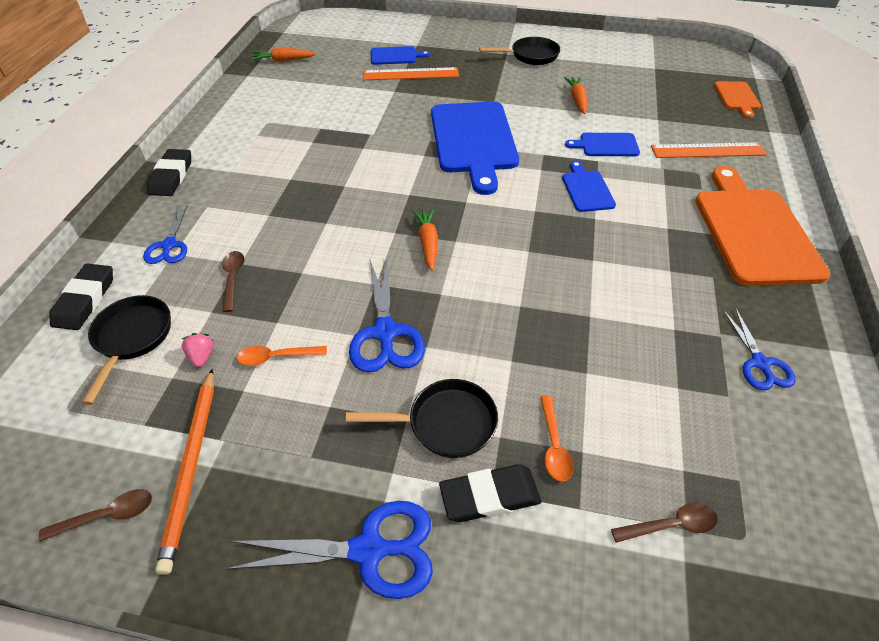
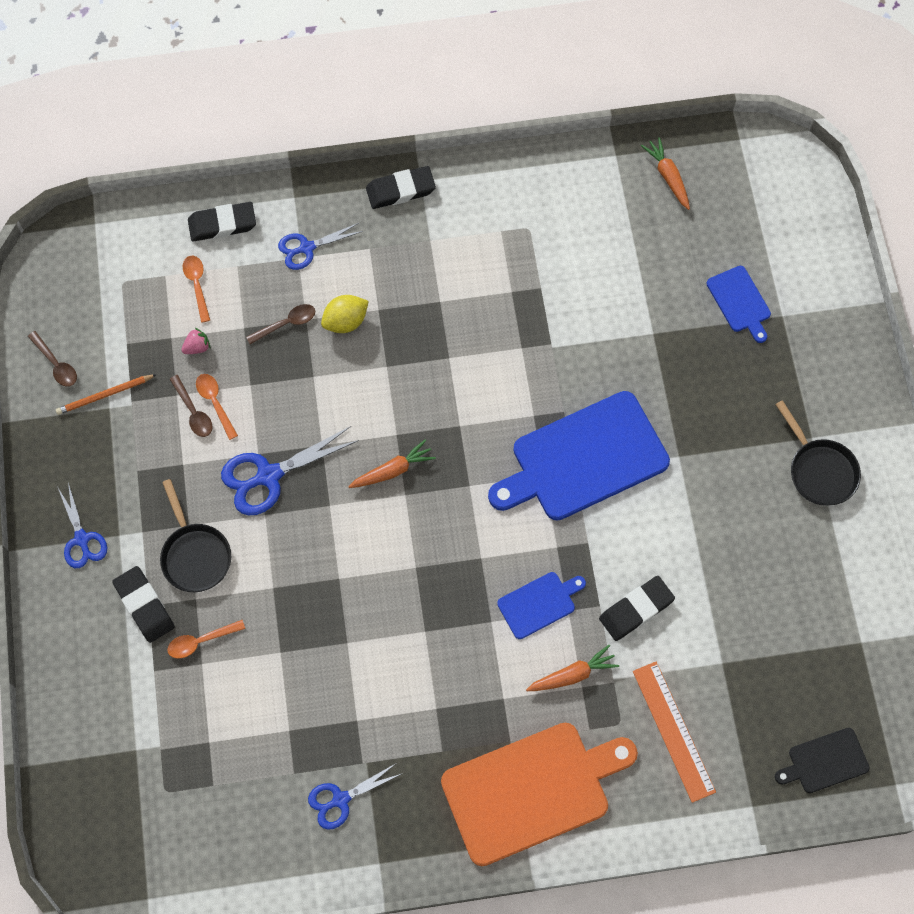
camera: 70 degrees right, 20 degrees up
black pan [82,295,171,405] -> orange spoon [183,256,210,323]
orange pencil [155,369,214,575] -> orange pencil [56,374,157,415], size x0.64
blue scissors [226,501,433,599] -> blue scissors [57,483,108,568], size x0.64
orange ruler [363,67,459,80] -> none
orange carrot [564,77,587,114] -> orange carrot moved to [526,645,619,691]
blue cutting board [565,133,640,156] -> black eraser [599,576,675,641]
brown spoon [611,503,718,543] -> brown spoon moved to [170,375,213,437]
orange cutting board [714,81,761,118] -> black cutting board [775,728,869,793]
none -> yellow lemon [321,295,369,333]

